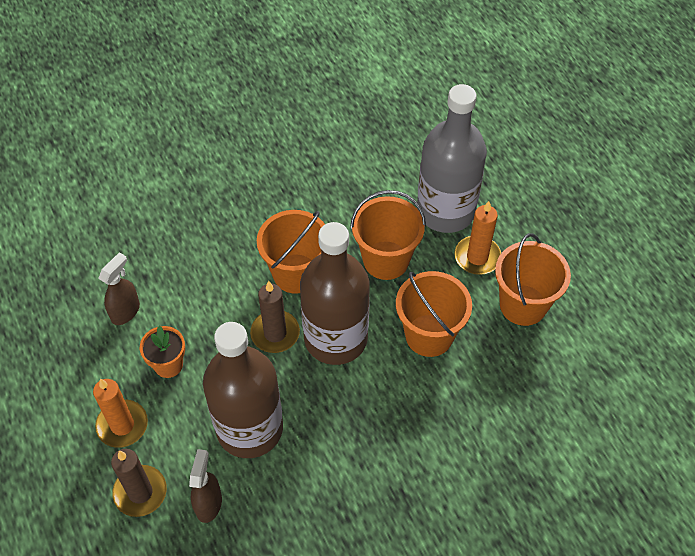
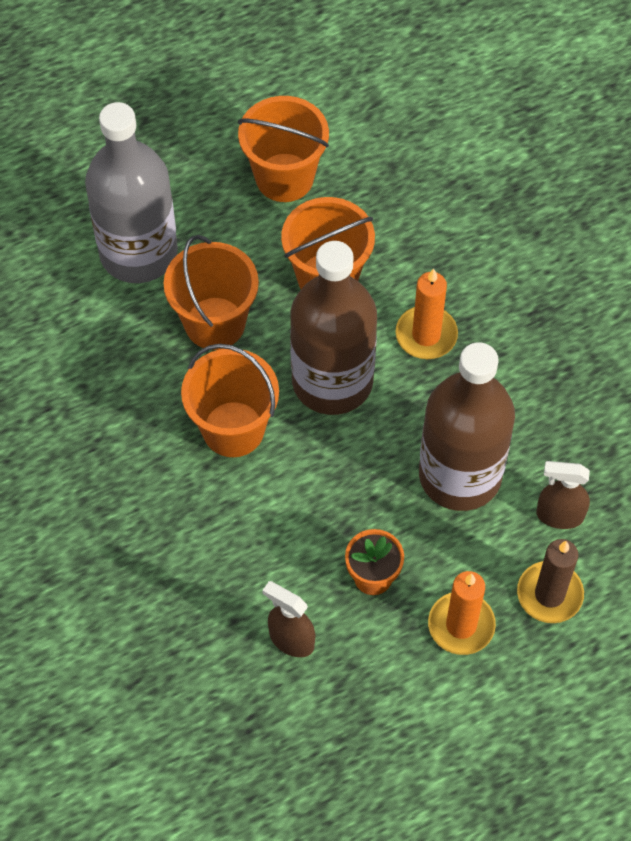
camera: 90 degrees left, 5 degrees up
brown candle [250,281,300,353] -> none
orange candle [454,201,501,275] -> orange candle moved to [396,269,458,359]

